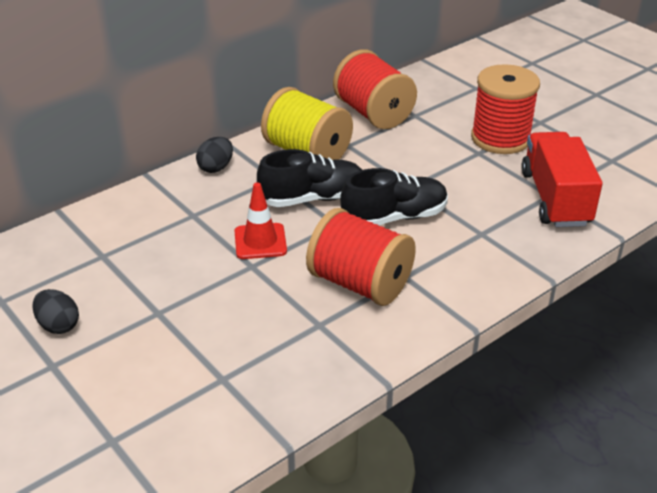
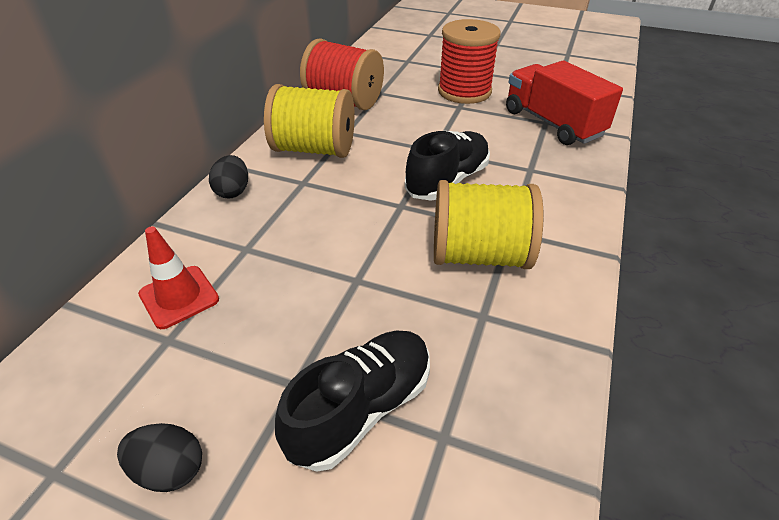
camera: 30 degrees left, 5 degrees up
red traffic cone [234,182,287,259] -> red traffic cone moved to [138,227,219,329]
black shoe [257,149,362,207] -> black shoe moved to [275,330,430,472]
red spool [306,208,416,306] -> yellow spool [434,180,544,269]

